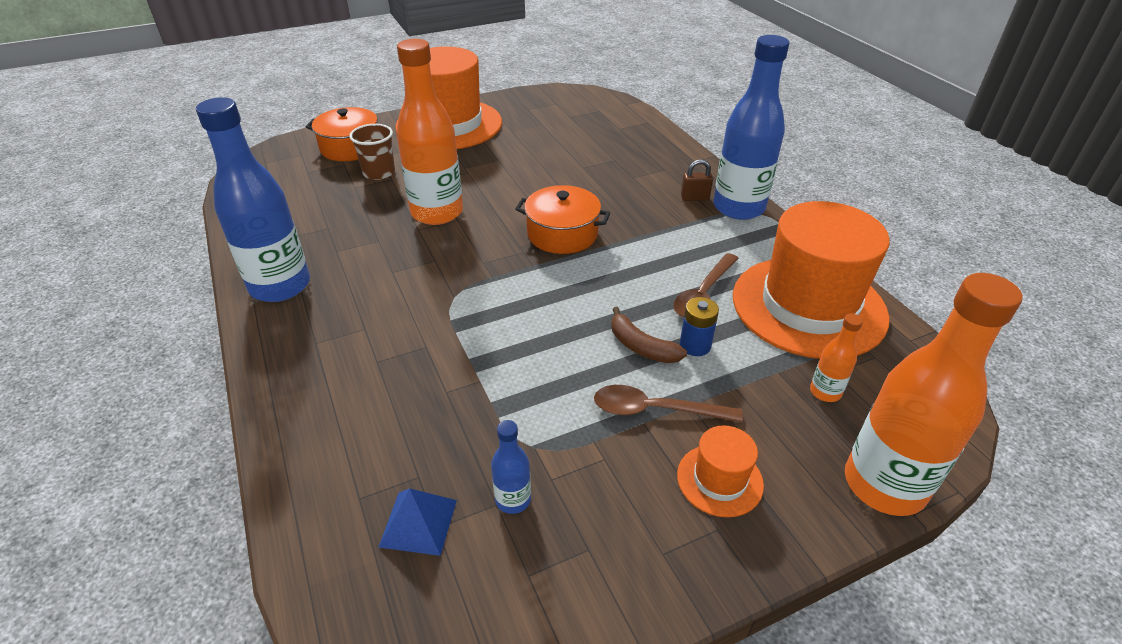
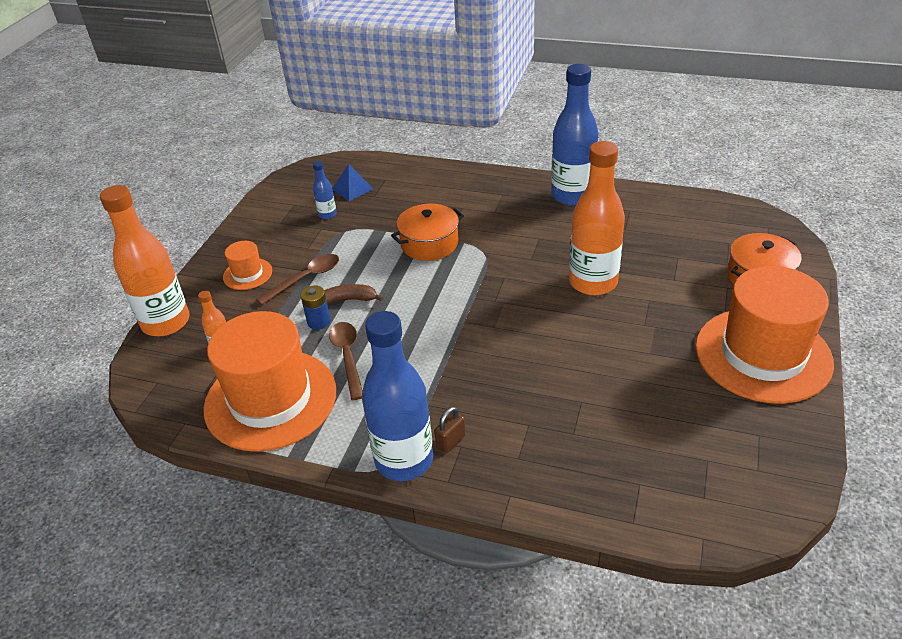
camera: 135 degrees right, 0 degrees up
brown cup [349,124,395,180] -> none
orange pot [515,185,610,254] -> orange pot moved to [391,204,464,261]

